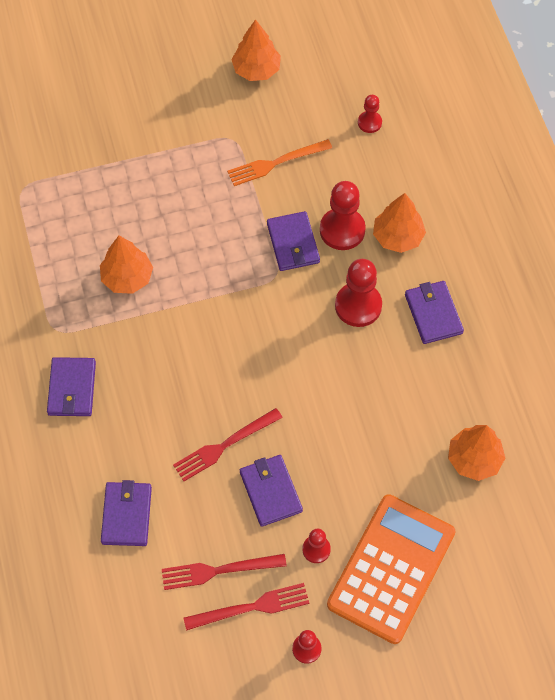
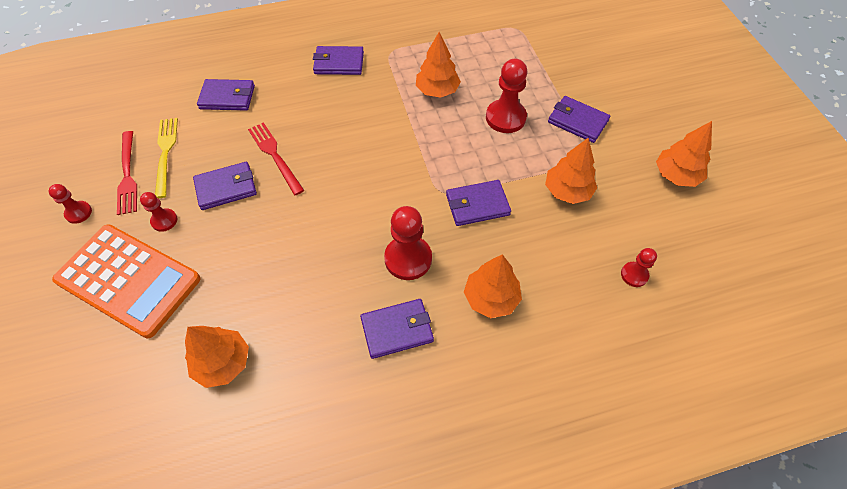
camera: 90 degrees right, 5 degrees down
red fork [162,554,287,590] -> yellow fork [155,118,178,198]
orange fork [227,139,332,186] -> orange tree [545,138,597,204]
red pawn [320,181,366,250] -> red pawn moved to [486,59,527,133]
none -> purple wallet [548,96,610,143]

